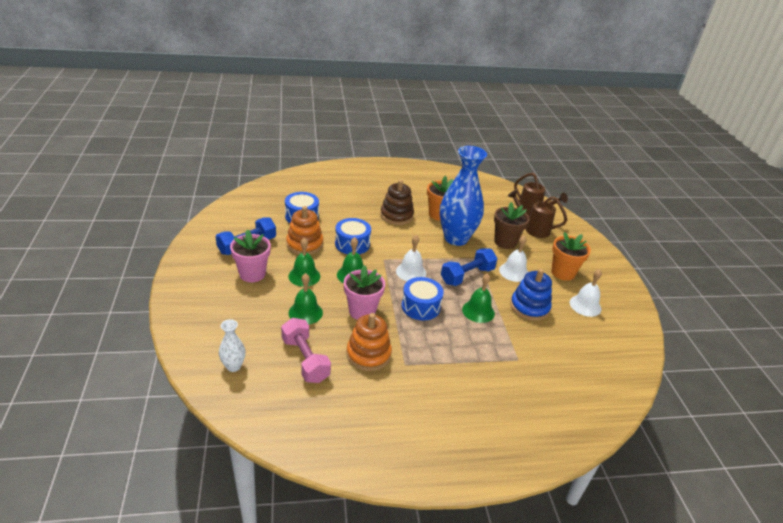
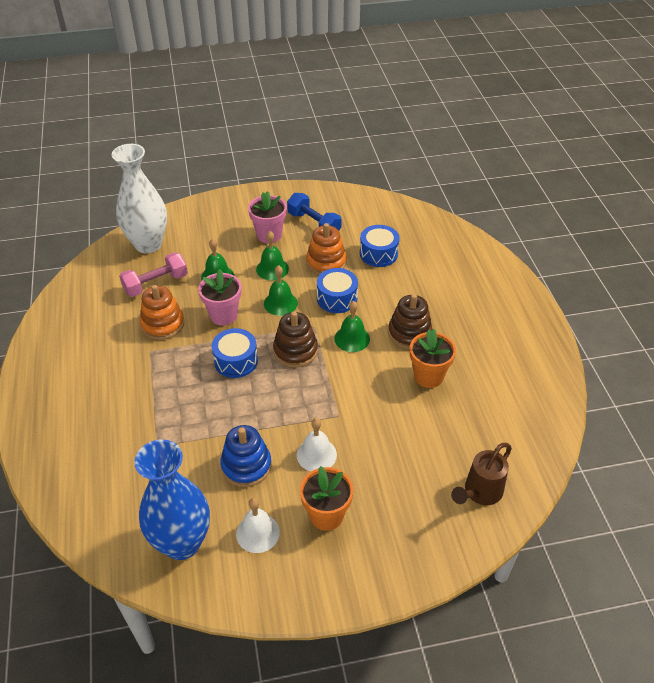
camera: 90 degrees right, 10 degrees up
white vase [219,319,245,372] -> white vase [111,144,167,253], size x2.26
white bell [396,235,426,281] -> brown stacking toy [273,311,318,368]
blue vase [440,146,487,246] -> blue vase moved to [134,439,210,560]
blue dumbbell [441,248,498,286] -> none
green bell [462,273,495,323] -> green bell moved to [334,301,370,352]
brown flower pot [494,202,529,249] -> none
brown watering can [508,190,567,238] -> none

